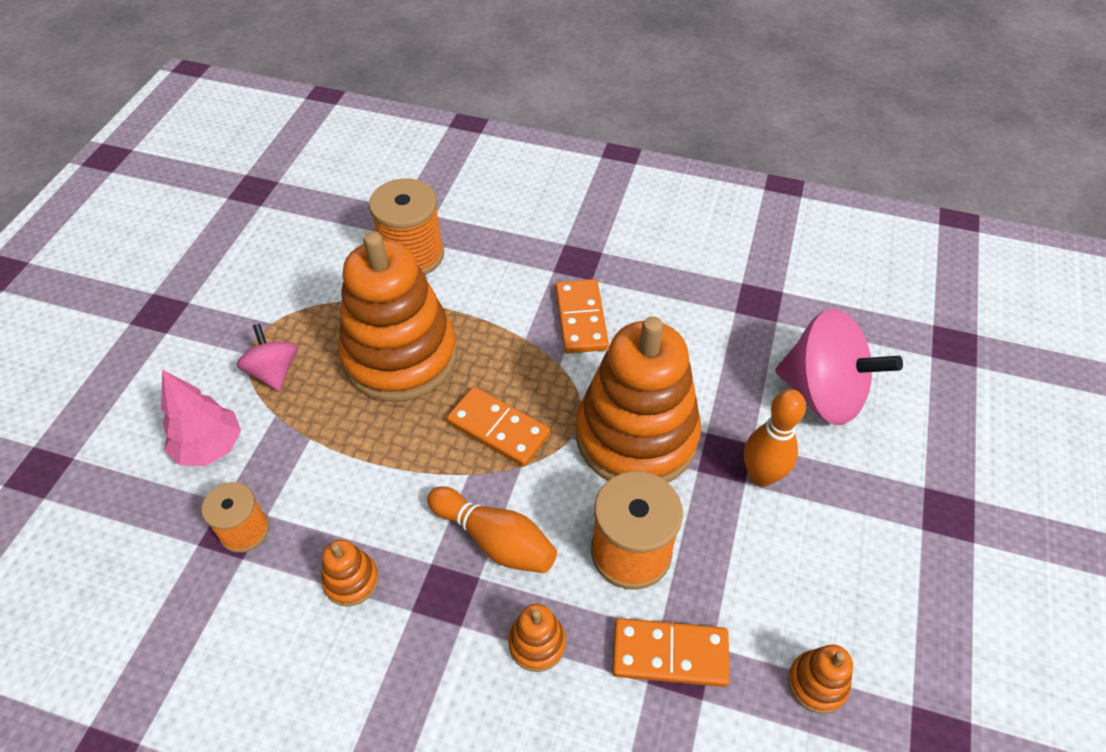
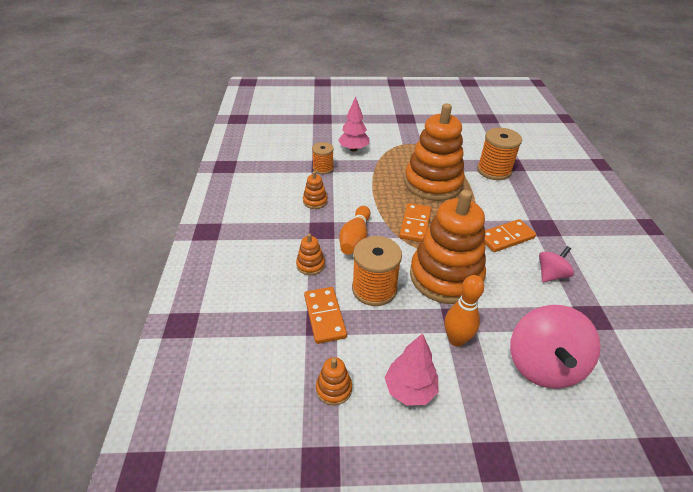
camera: 70 degrees right, 10 degrees down
pink spinning top [236,323,297,391] -> pink spinning top moved to [539,246,574,282]
none -> pink tree [384,333,439,406]

